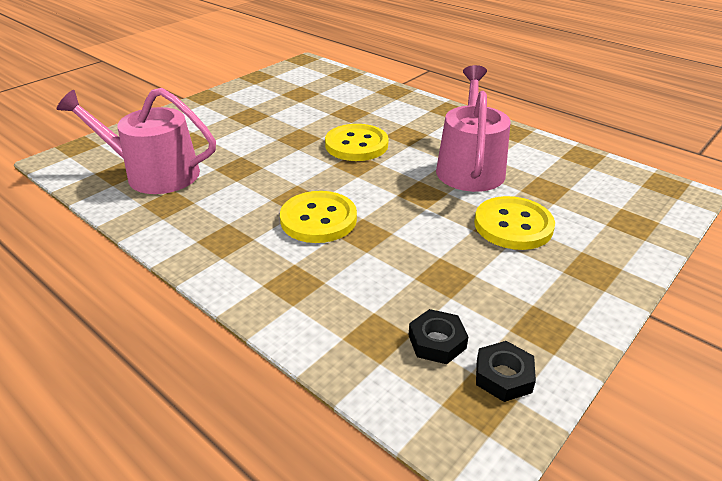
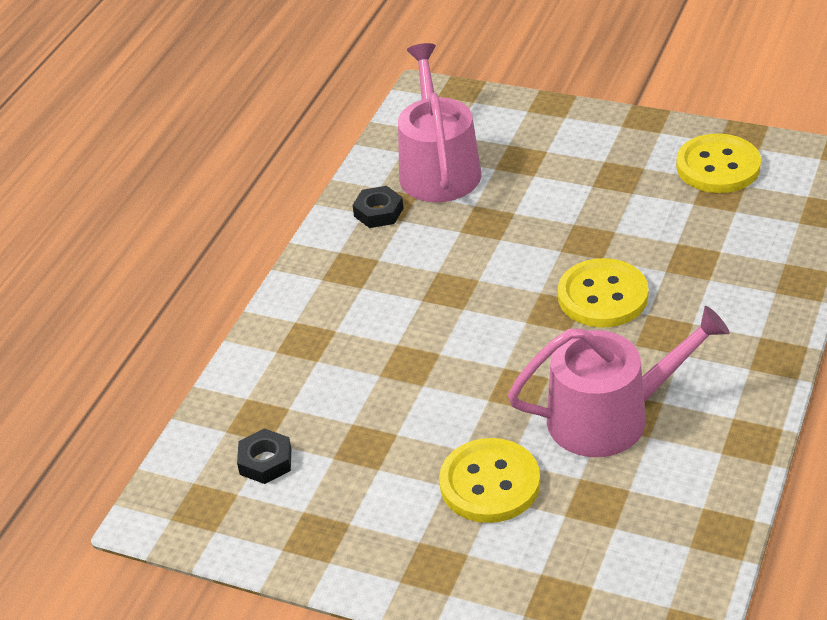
camera: 75 degrees right, 5 degrees up
yellow button [280,191,357,243] -> yellow button moved to [676,134,761,193]
black nut [476,341,536,402] -> black nut moved to [352,186,403,228]

